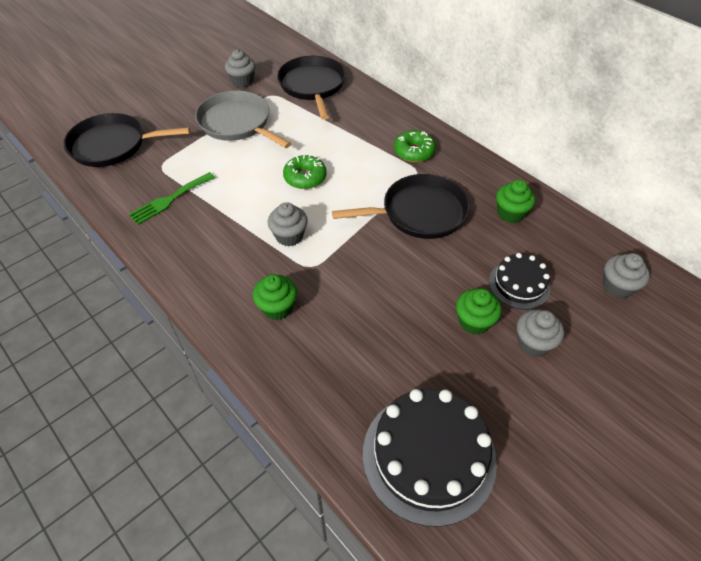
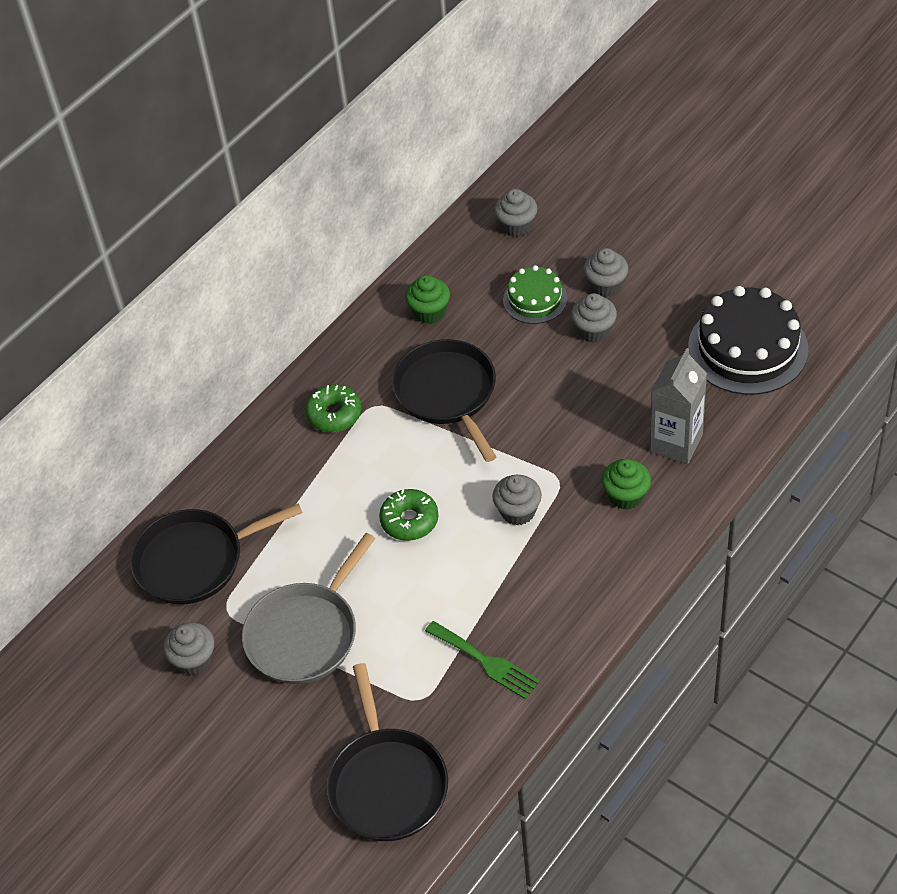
camera: 95 degrees left, 0 degrees up
green cupcake [456,288,502,335] -> grey cupcake [571,293,617,343]
black cake [489,253,550,310] -> green cake [503,265,567,324]
none -> grey carton [650,348,707,464]

